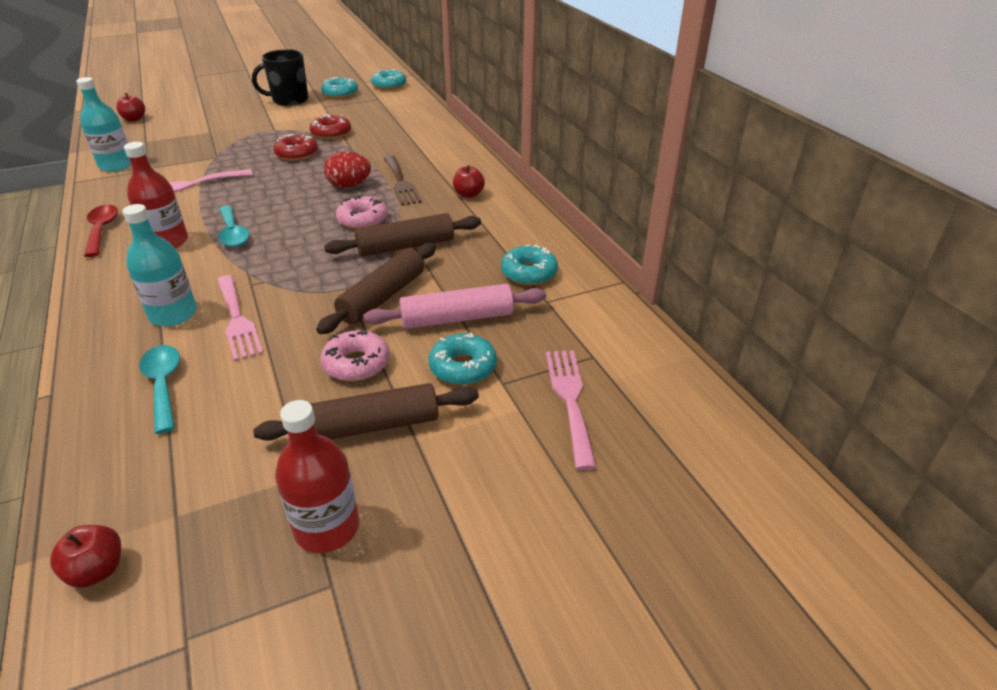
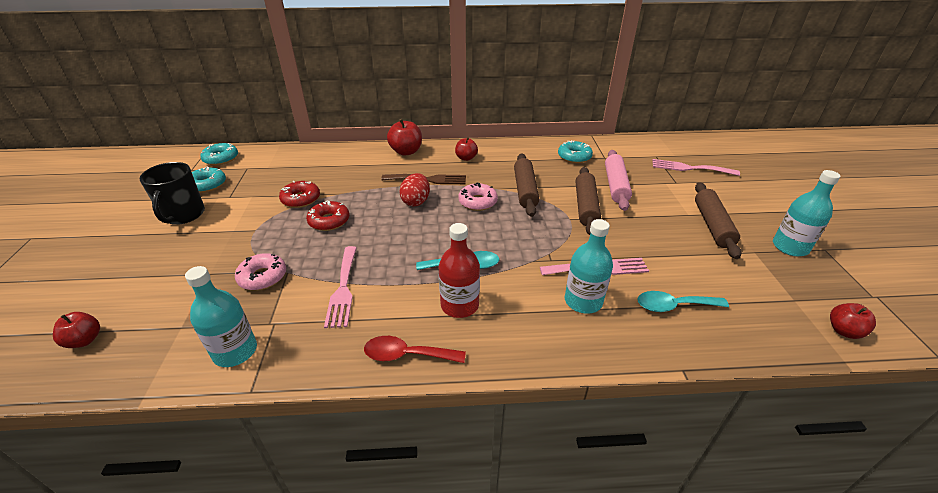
camera: 70 degrees left, 0 degrees up
red bottle [275,400,359,553] -> turquoise bottle [773,170,841,256]
brown rolling pin [316,243,436,334] -> brown rolling pin turned 45 degrees clockwise [576,167,601,235]
pink donut [320,329,390,381] -> pink donut moved to [235,253,286,290]
turquoise donut [428,333,497,385] -> none
none -> red apple [387,119,422,156]

